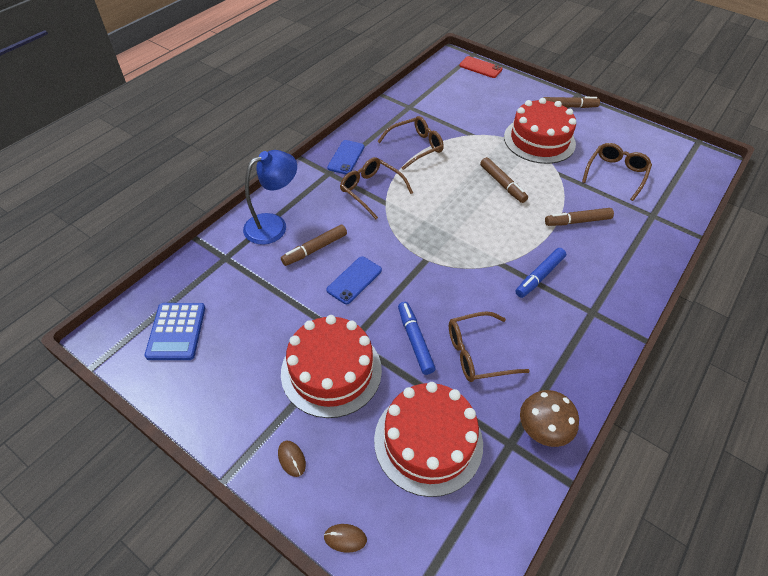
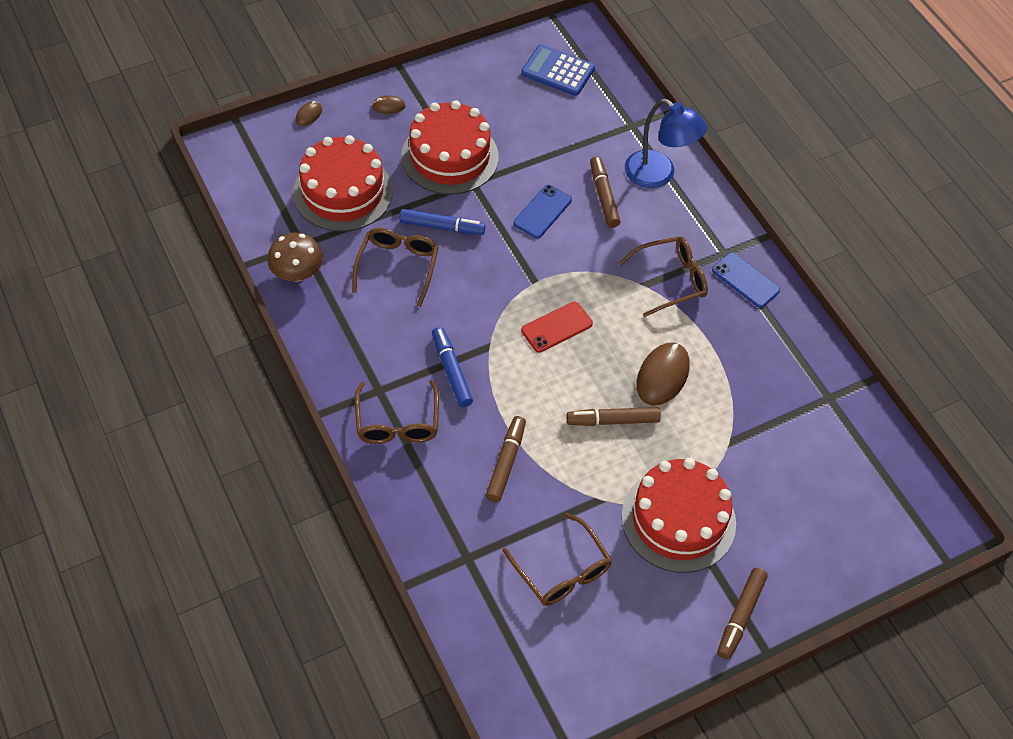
camera: 115 degrees right, 5 degrees up
blue lamp [243,150,297,245] -> blue lamp turned 45 degrees counterclockwise [625,99,707,188]
blue phone [326,256,382,304] -> blue phone turned 60 degrees clockwise [513,184,572,238]
brown glasses [377,116,444,170] -> brown glasses moved to [355,380,439,444]
red phone [459,56,503,78] -> red phone moved to [521,301,593,353]
none -> brown mouse [637,342,690,405]

